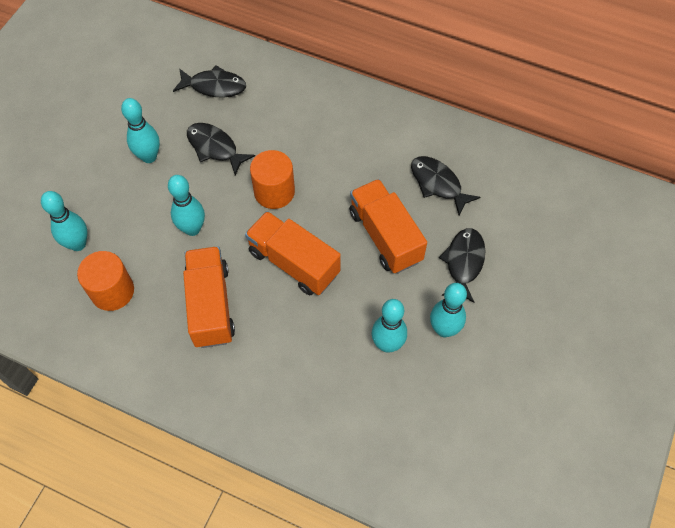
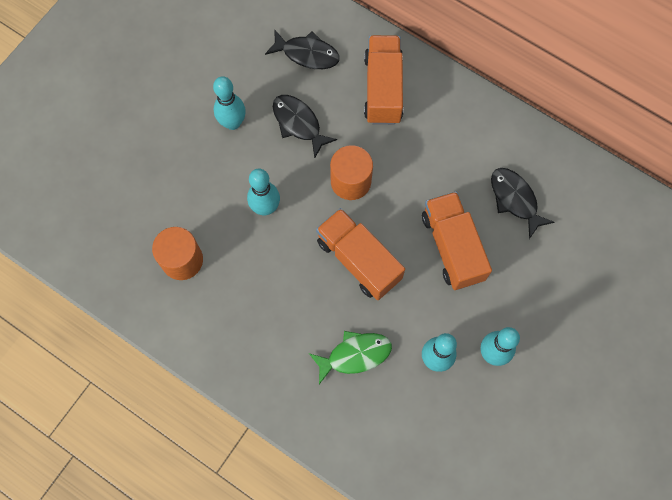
camera: 10 degrees right, 10 degrees up
turquoise bowling pin [41,191,87,251] -> none
orange truck [183,246,235,348] -> orange truck moved to [364,35,404,125]
black fish [439,228,485,303] -> none
none -> green fish [309,331,392,384]

